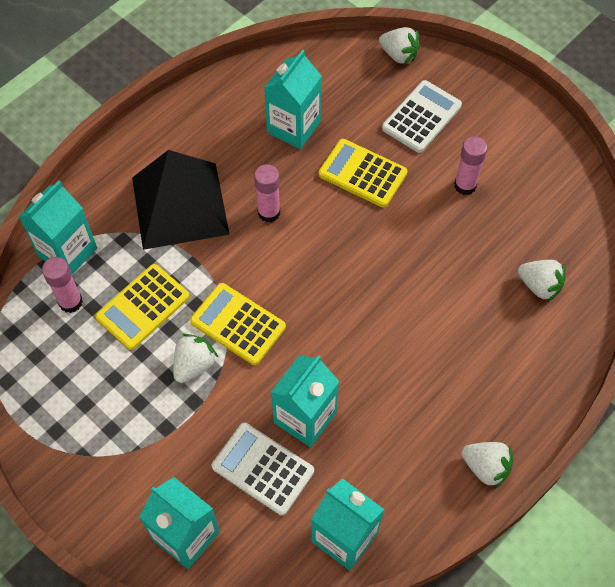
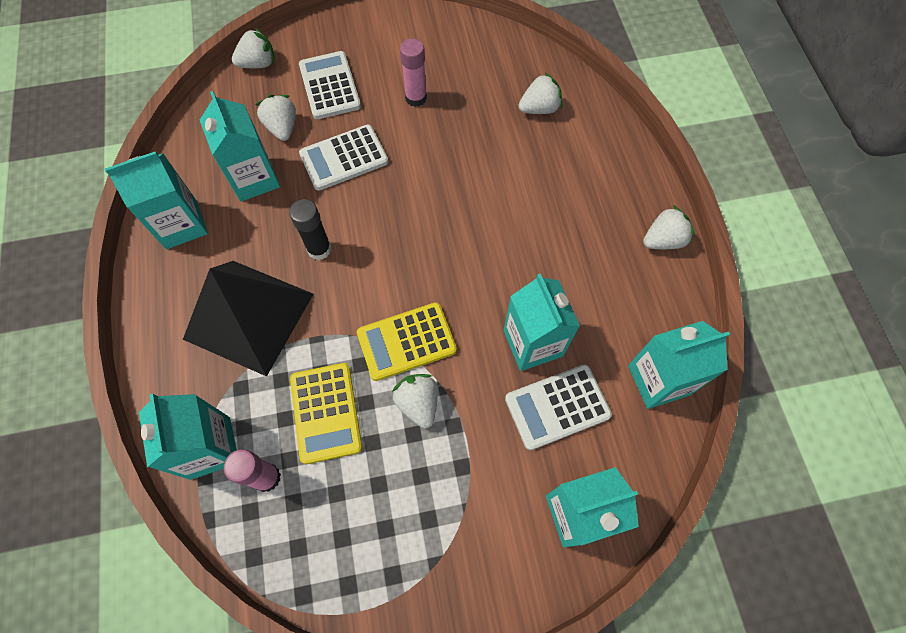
camera: 55 degrees left, 5 degrees up
pink glue stick [254,164,280,222] -> black glue stick [289,199,331,260]
yellow calculator [319,139,407,208] -> white calculator [299,124,388,191]
none -> turquoise carton [105,152,208,249]
none -> white strawberry [255,94,296,141]

